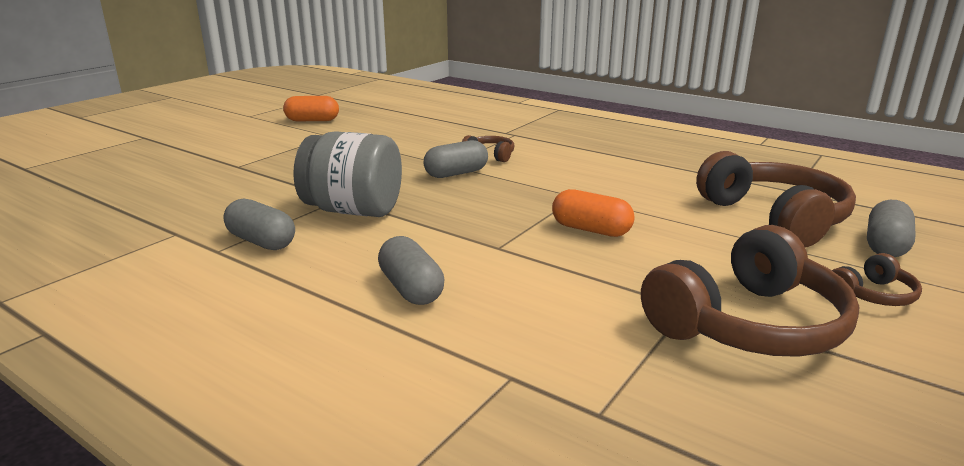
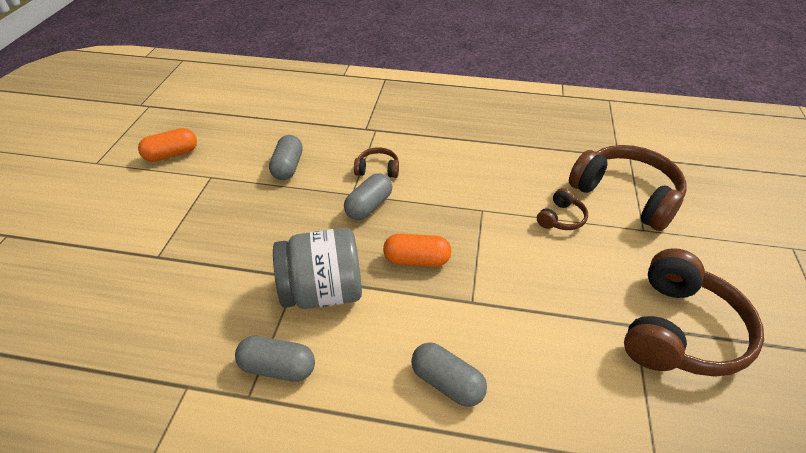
camera: 25 degrees left, 20 degrees up
orange capsule [552,189,635,237] -> orange capsule moved to [383,234,451,267]
brown headphones [832,253,922,306] -> brown headphones moved to [537,188,588,230]
grey capsule [867,200,916,257] -> grey capsule moved to [269,135,303,180]

